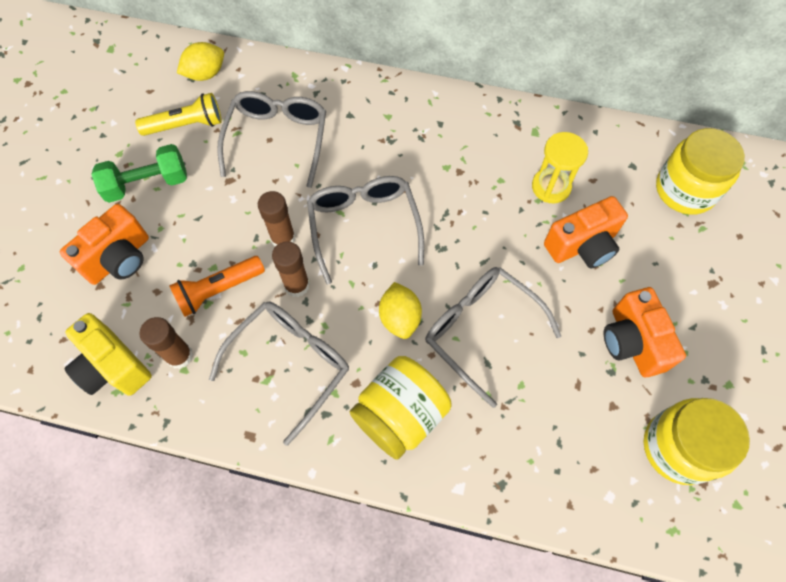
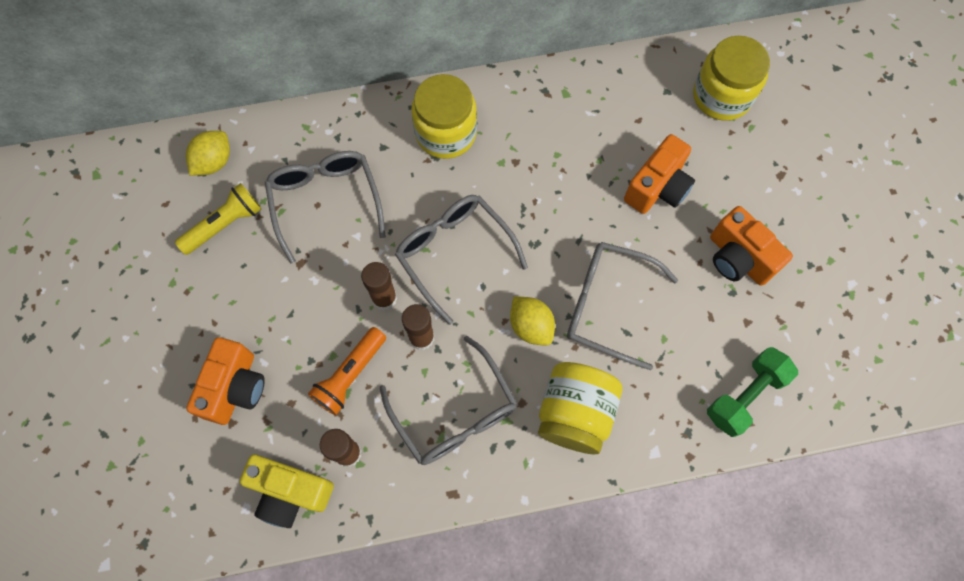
camera: 25 degrees left, 5 degrees up
green dumbbell [91,144,187,203] -> green dumbbell moved to [707,347,798,437]
grey glasses [209,302,349,446] -> grey glasses turned 135 degrees clockwise [380,336,517,465]
yellow hourglass [532,132,588,203] -> none
yellow jar [644,398,750,485] -> yellow jar moved to [411,74,477,159]

